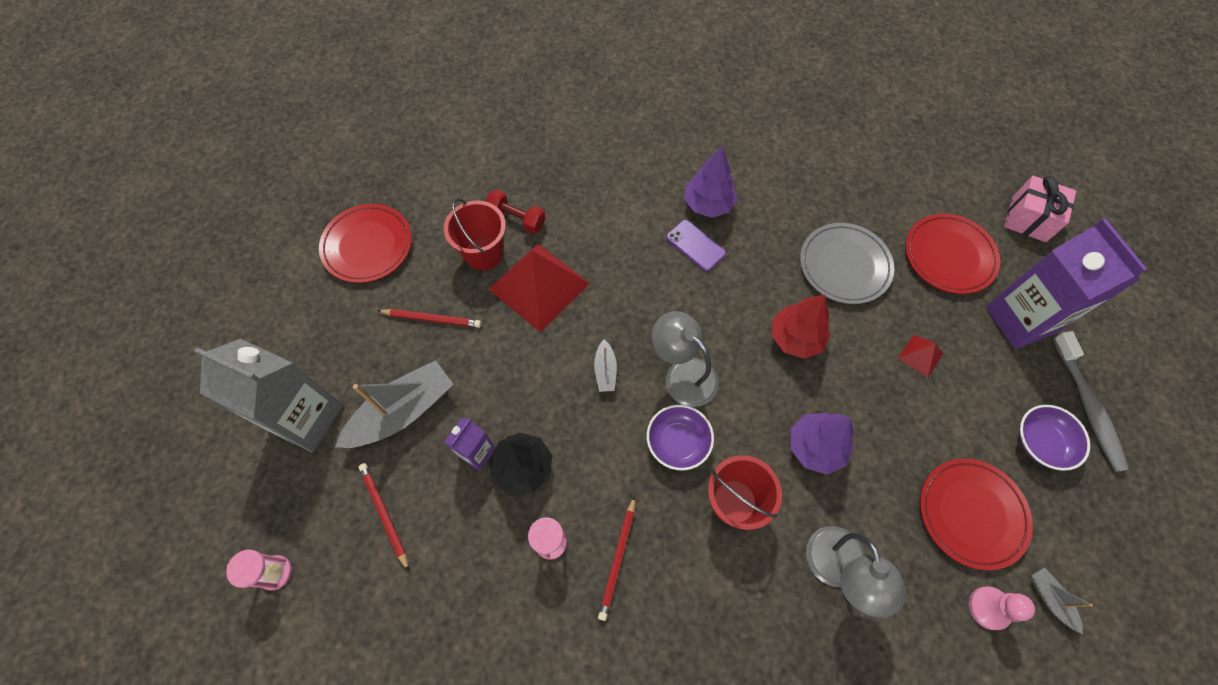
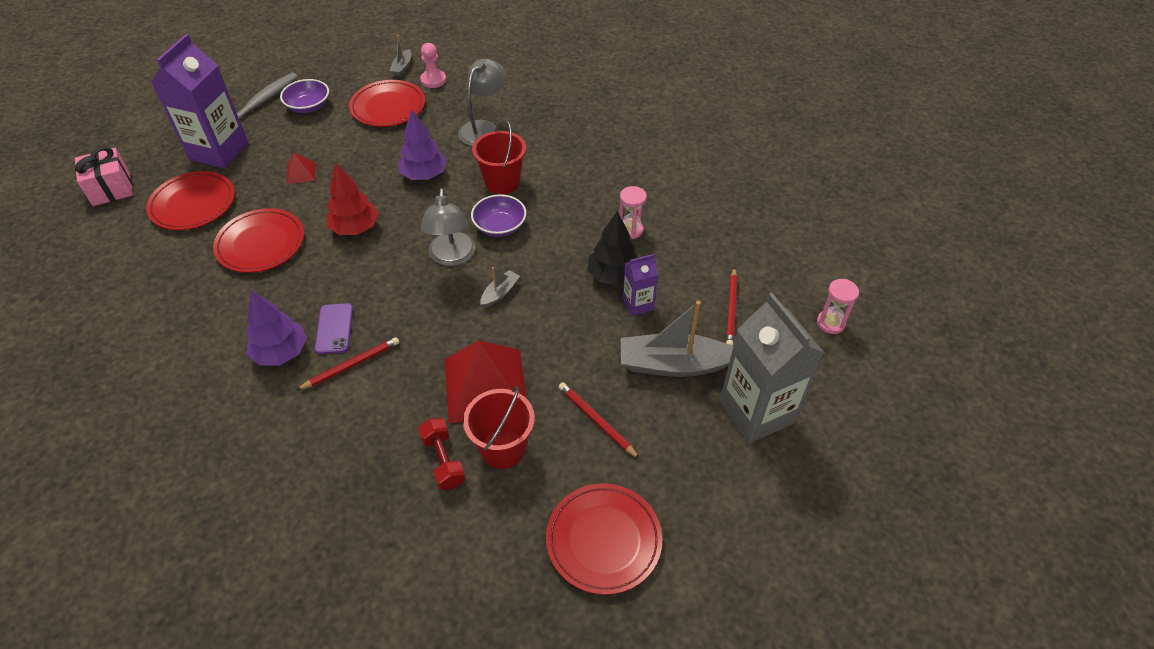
camera: 140 degrees left, 15 degrees down
red pencil [598,496,635,621] -> red pencil moved to [297,337,399,390]
grey plate [800,223,894,304] -> red plate [213,208,304,273]

